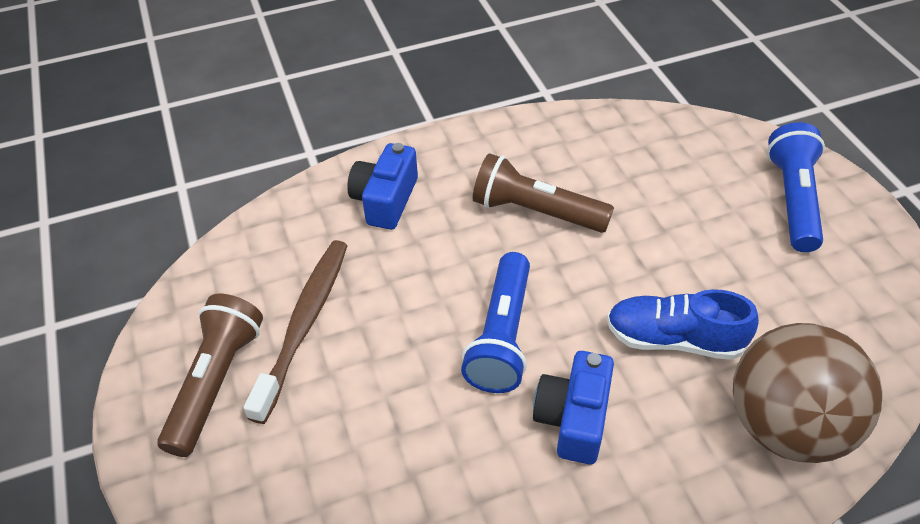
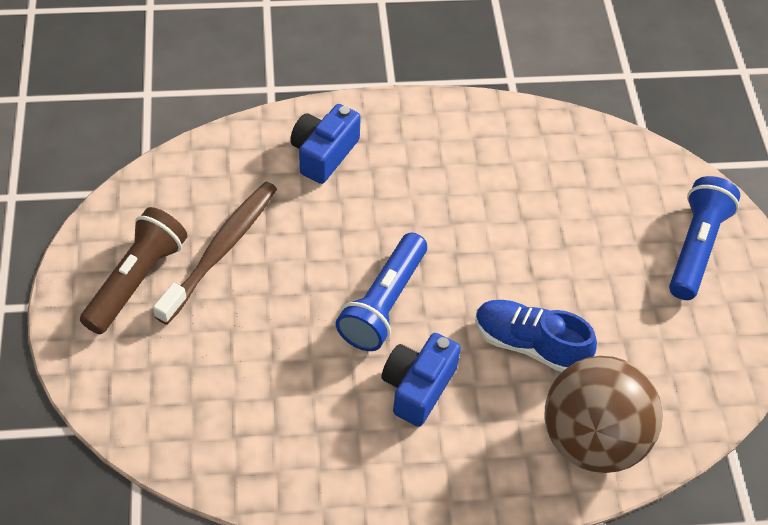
camera: 10 degrees right, 5 degrees up
brown flashlight [473,153,614,233] -> none

